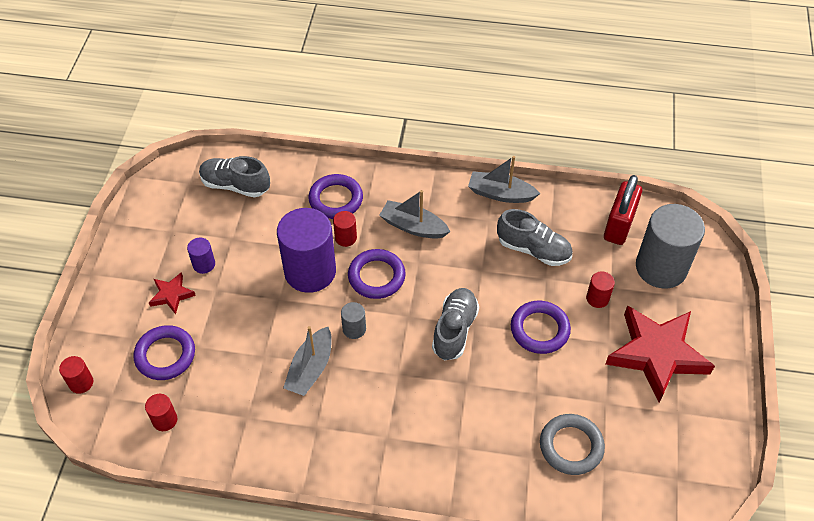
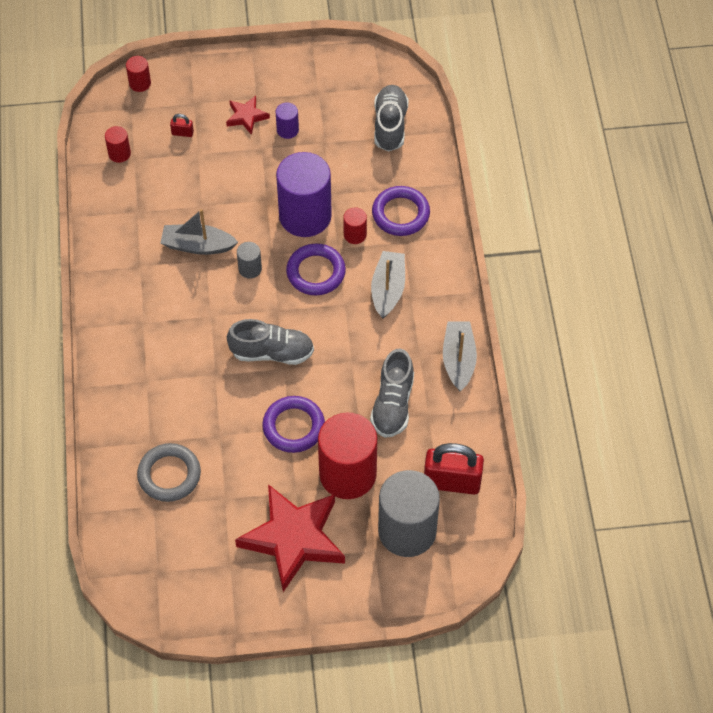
camera: 75 degrees right, 5 degrees up
purple ring [134,325,195,380] -> red padlock [170,114,194,137]
red cylinder [586,271,615,308] -> red cylinder [318,413,377,499], size x2.29

